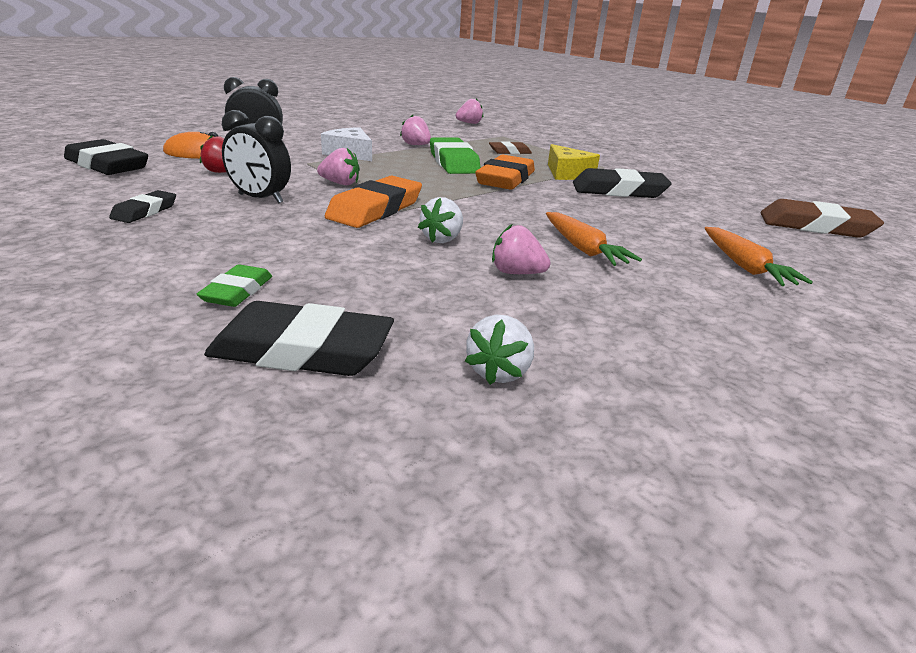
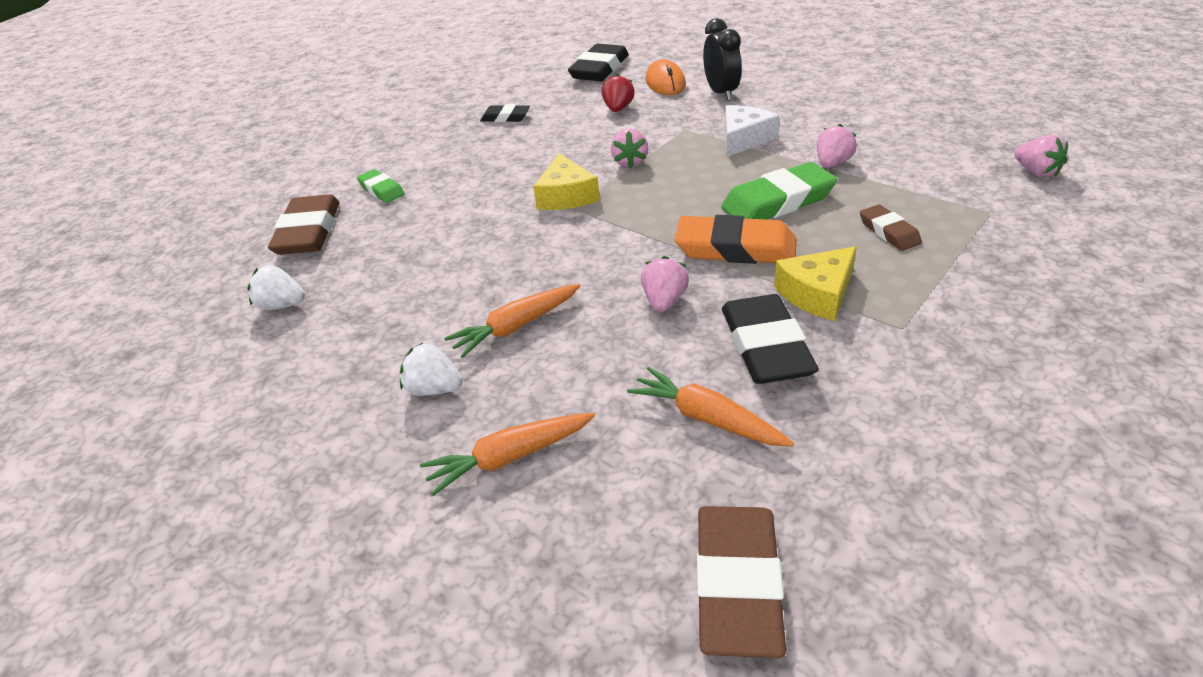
camera: 85 degrees right, 10 degrees up
green eraser [197,265,272,307] -> green eraser turned 45 degrees clockwise [357,169,405,203]
black eraser [204,301,394,376] -> brown eraser [268,194,339,255]
black clock [222,110,291,203] -> none
orange eraser [325,176,422,228] -> yellow cheese [533,153,600,210]
white strawberry [418,197,463,243] -> white strawberry moved to [400,342,463,396]
pink strawberry [492,224,551,274] -> pink strawberry moved to [641,256,689,312]
none -> orange carrot [627,367,794,446]

